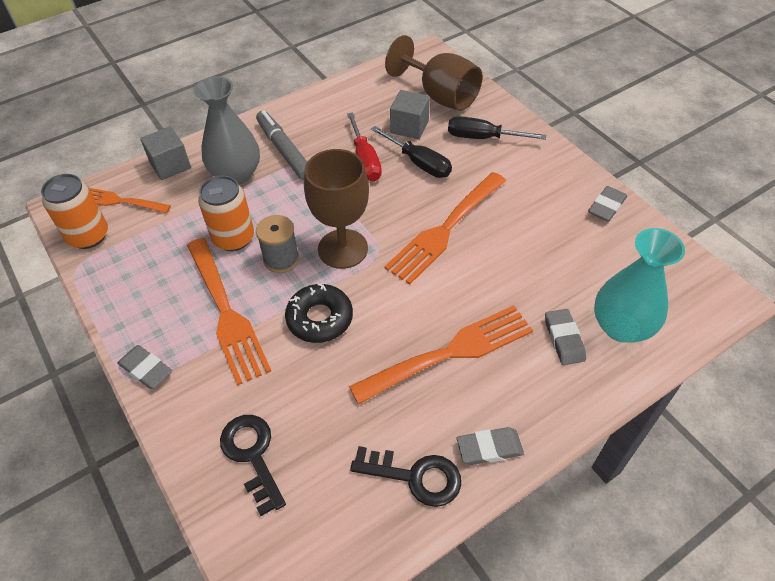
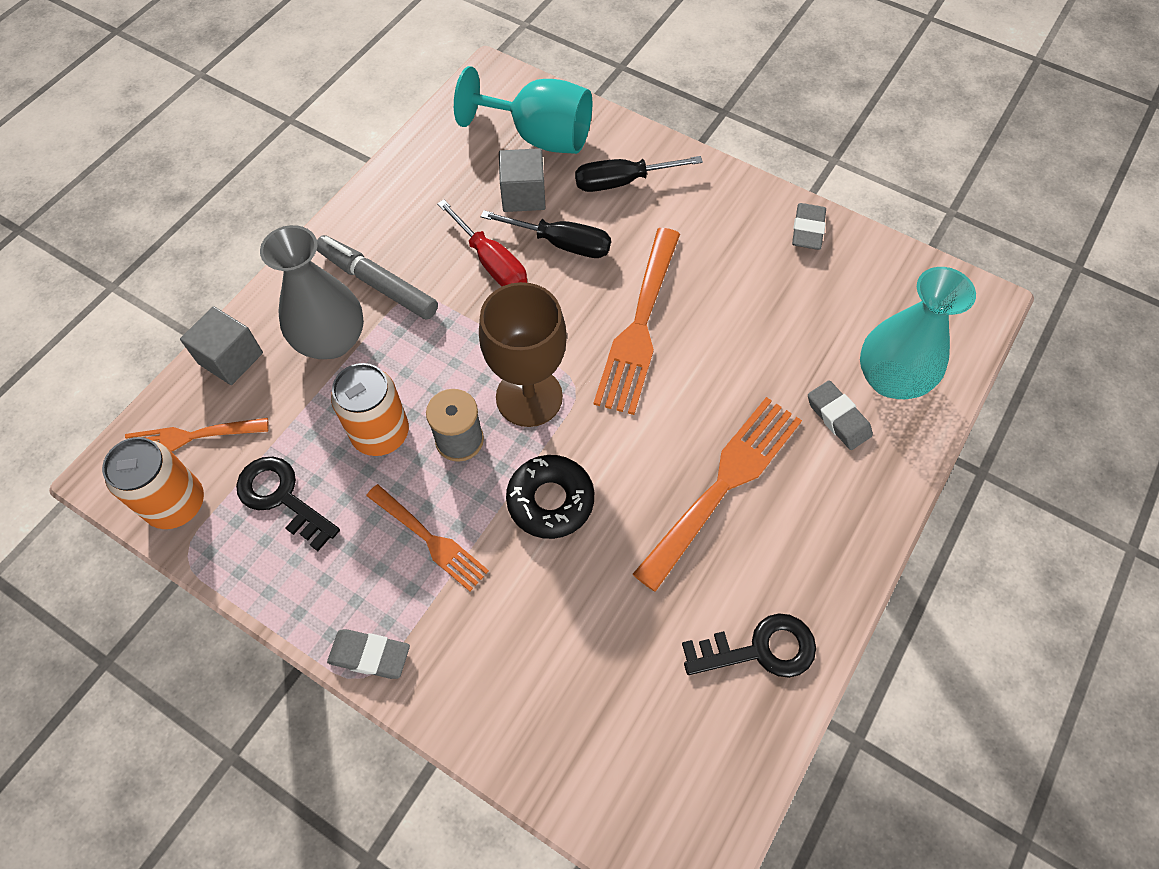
camera: 25 degrees left, 10 degrees up
orange fork [187,238,271,386] -> orange fork [366,484,489,591], size x0.60
black key [220,415,286,516] -> black key moved to [236,457,340,551]
brown goblet [385,35,483,111] -> turquoise goblet [454,66,592,154]
grey eraser [457,427,524,465] -> none

